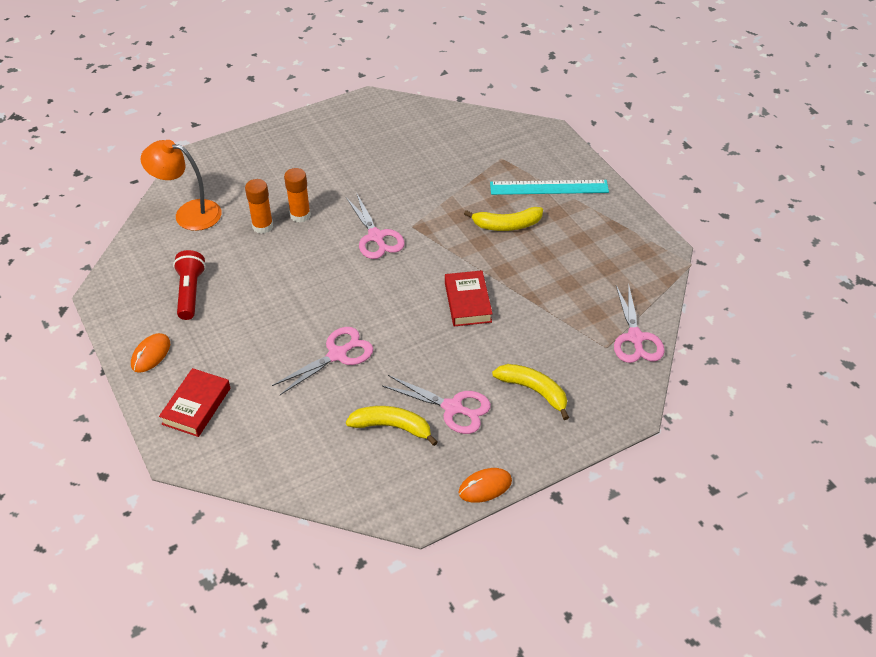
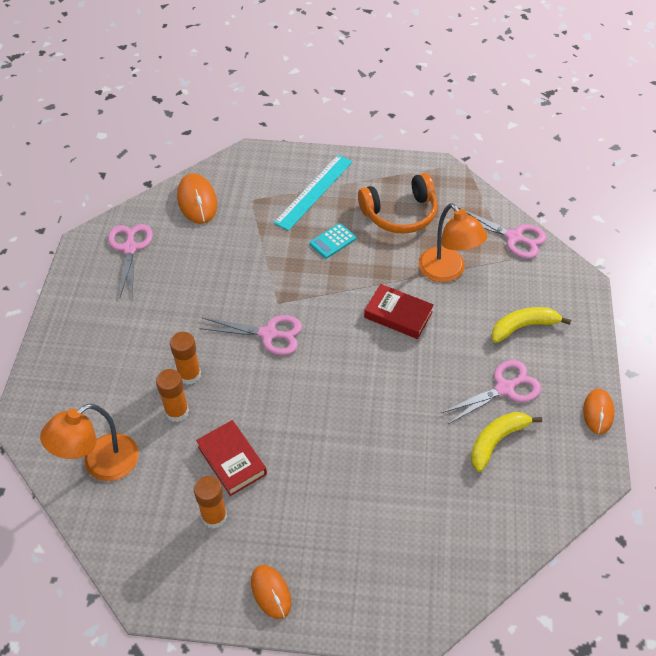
camera: 55 degrees left, 5 degrees up
red book [159,368,230,437] -> red book moved to [196,420,267,496]
red flashlight [173,250,206,320] -> orange glue stick [194,476,227,529]
pink scissors [272,327,373,395] -> pink scissors moved to [108,224,153,299]
yellow banana [464,207,543,231] -> turquoise calculator [310,223,356,259]
none -> orange mouse [177,173,217,224]
none -> orange headphones [358,173,437,234]
none -> orange lamp [418,203,488,282]

